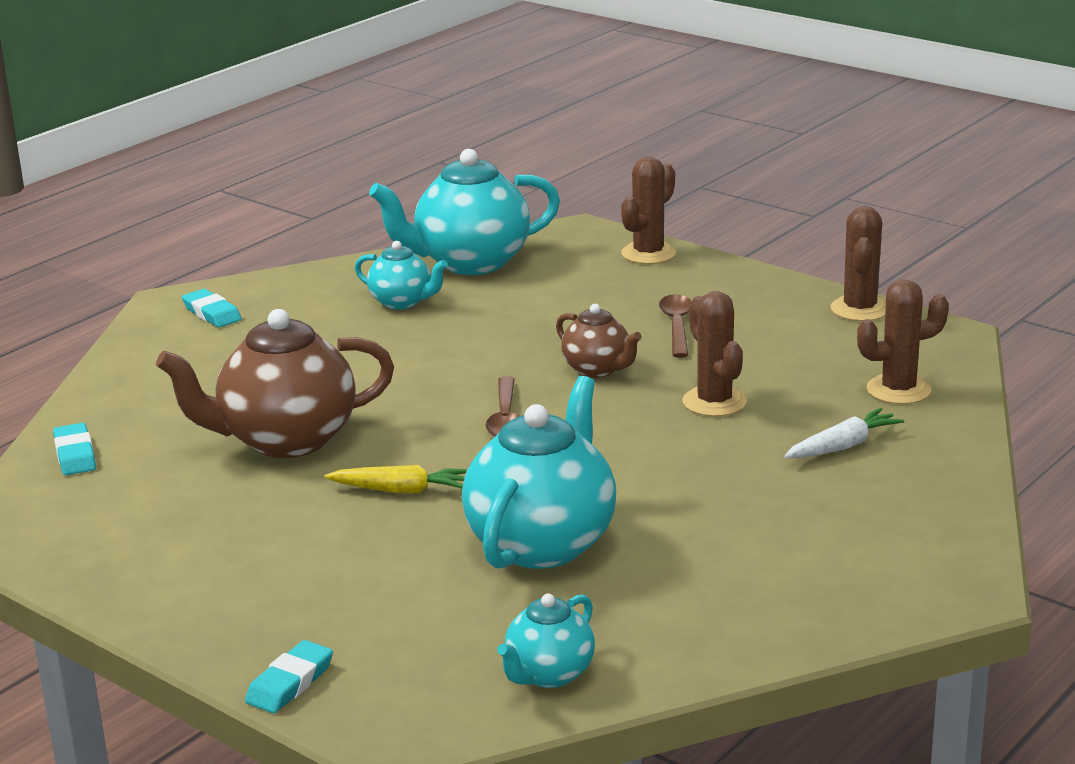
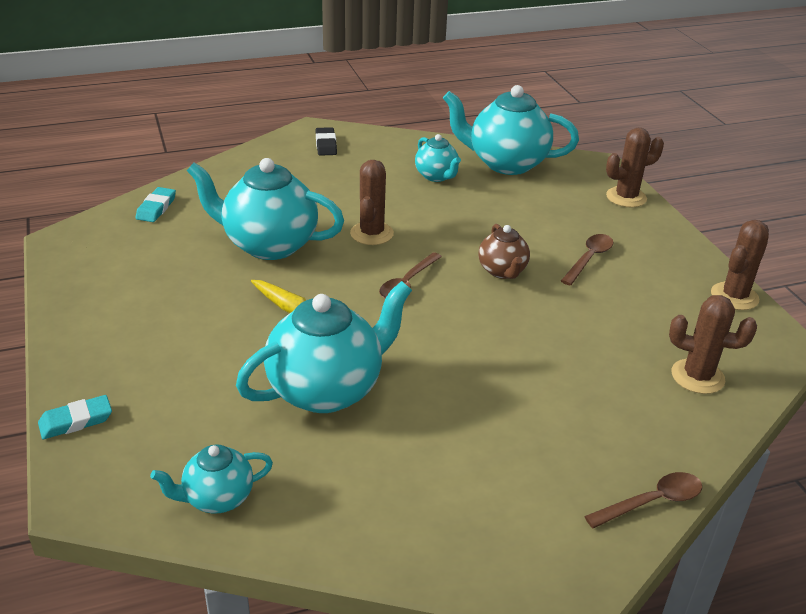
camera: 30 degrees right, 10 degrees up
brown teapot [156,309,394,458] -> turquoise teapot [187,158,344,260]
turquoise eraser [182,289,242,328] -> black eraser [315,127,337,156]
brown cactus [682,291,747,417] -> brown cactus moved to [350,160,394,245]
white carrot [784,408,905,458] -> none
none -> brown spoon [584,472,702,528]

